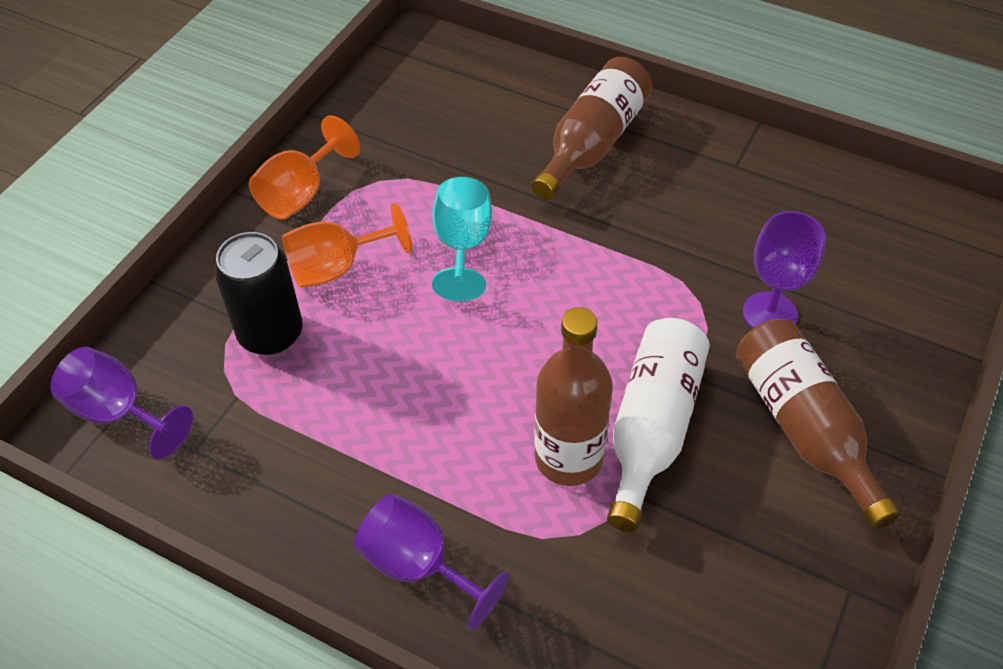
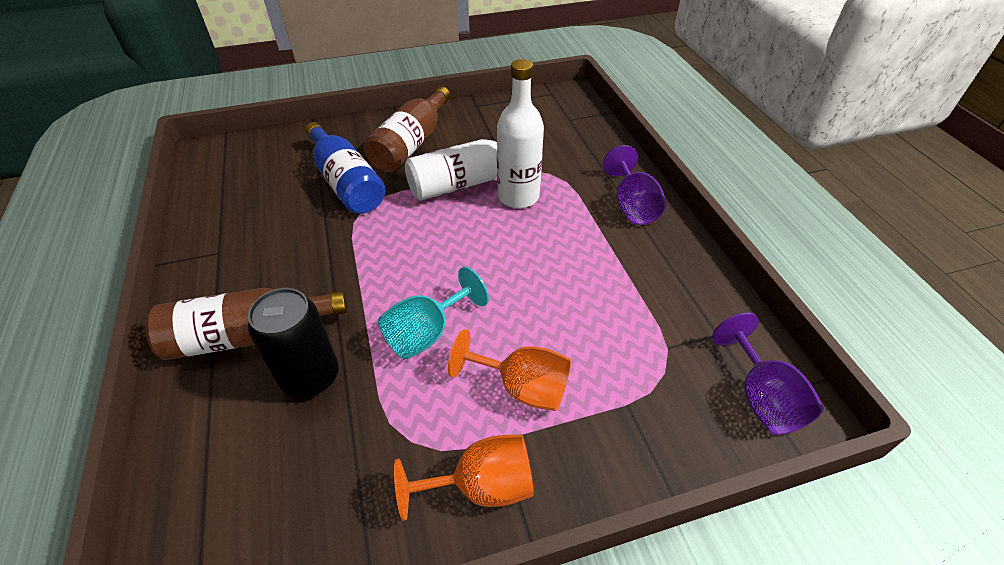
camera: 135 degrees left, 5 degrees down
black can [214,232,303,355] -> black can moved to [248,288,339,398]
brown bottle [534,307,613,486] -> white bottle [497,59,544,208]
purple goblet [743,211,826,328] -> blue bottle [306,122,385,214]

